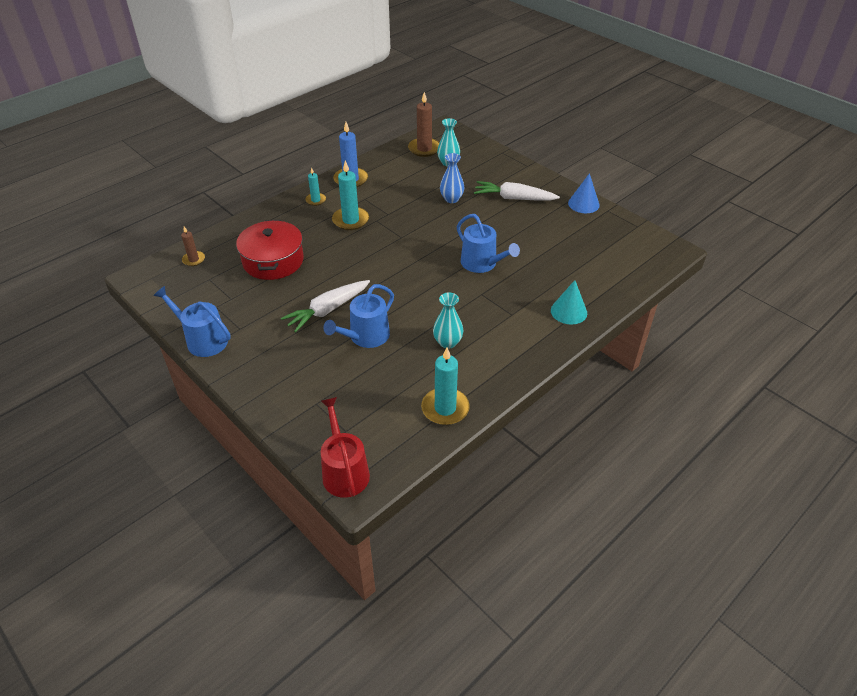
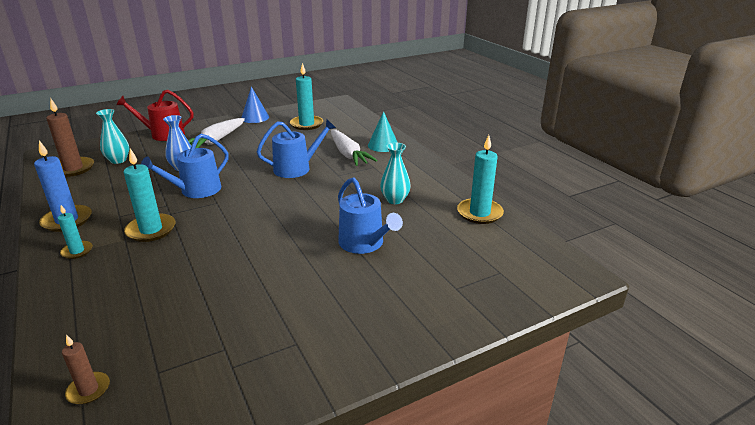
camera: 75 degrees left, 15 degrees down
blue watering can [153,286,231,357] -> blue watering can moved to [141,134,229,198]
red pot [236,220,304,280] -> none
white carrot [281,280,370,333] -> white carrot moved to [331,129,378,166]
red watering can [321,397,370,498] -> red watering can moved to [116,90,193,141]
none -> turquoise candle [290,63,323,130]

